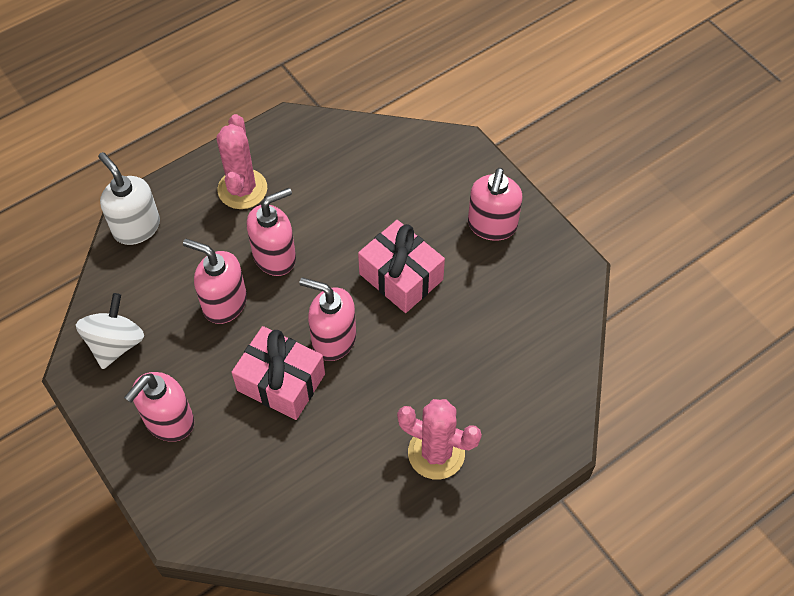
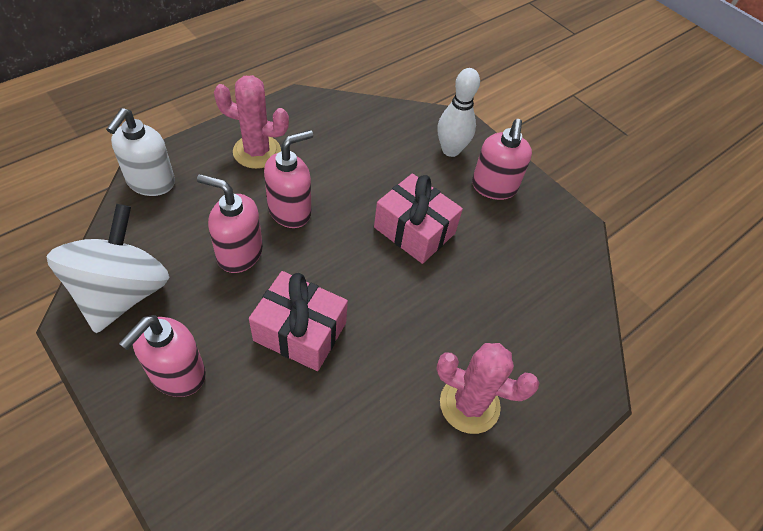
camera: 10 degrees left, 5 degrees down
white spinning top [76,293,144,369] -> white spinning top [47,204,169,333], size x1.52
white soap dispenser [98,152,160,245] -> white soap dispenser turned 120 degrees counterclockwise [106,108,175,196]
pink cactus [216,114,267,209] -> pink cactus turned 75 degrees counterclockwise [214,75,289,169]
pink soap dispenser [299,278,356,361] -> none
none -> white bowling pin [437,68,480,157]

